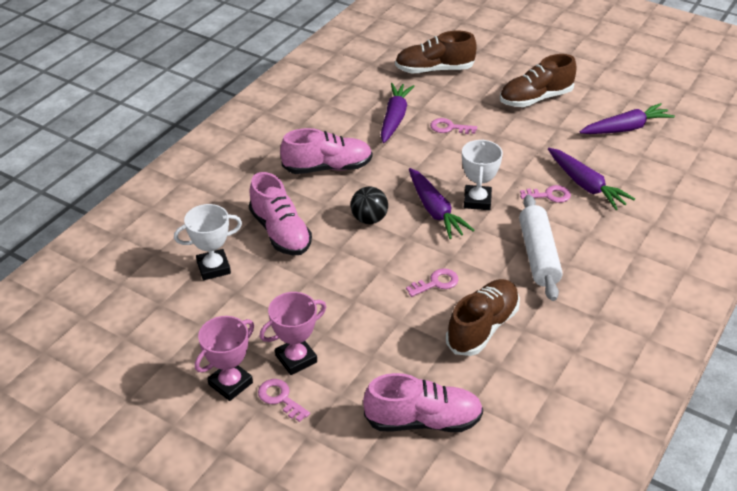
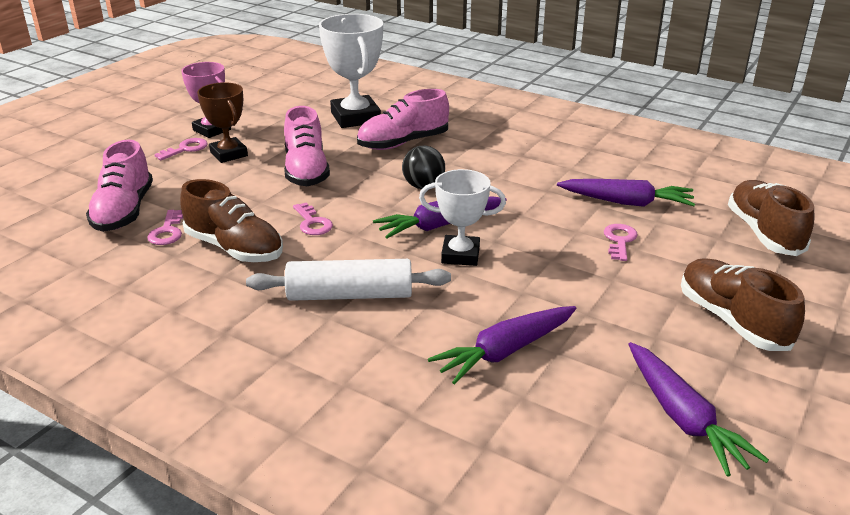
camera: 90 degrees right, 10 degrees down
white trophy [174,204,242,280] -> white trophy [319,14,383,128], size x1.54
pink trophy [259,292,326,375] -> brown trophy [197,82,248,163]
pink shoe [280,128,372,174] -> pink shoe moved to [284,106,330,186]
pink key [520,185,571,203] -> pink key moved to [147,210,183,245]

